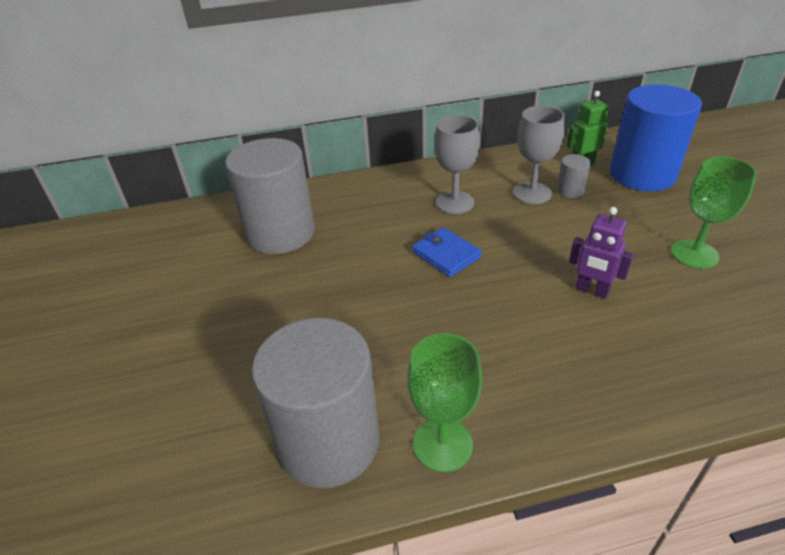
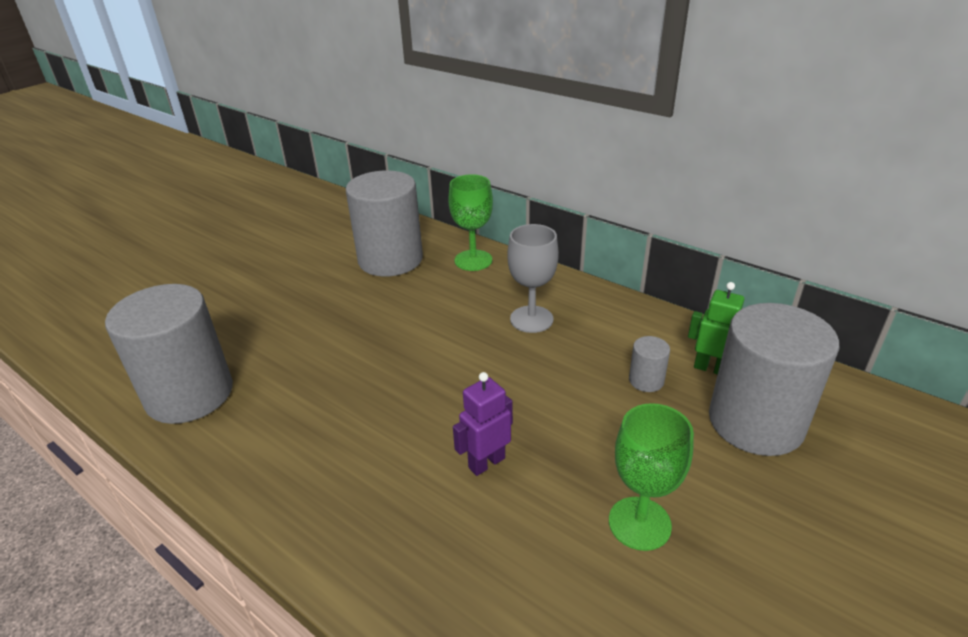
camera: 50 degrees right, 5 degrees down
green goblet [407,333,482,472] -> green goblet moved to [448,174,493,271]
blue wallet [412,227,482,277] -> none
grey goblet [513,106,565,204] -> none
purple robot [569,207,634,299] -> purple robot turned 60 degrees clockwise [453,372,513,476]
blue cylinder [610,84,702,191] -> grey cylinder [709,303,839,456]

